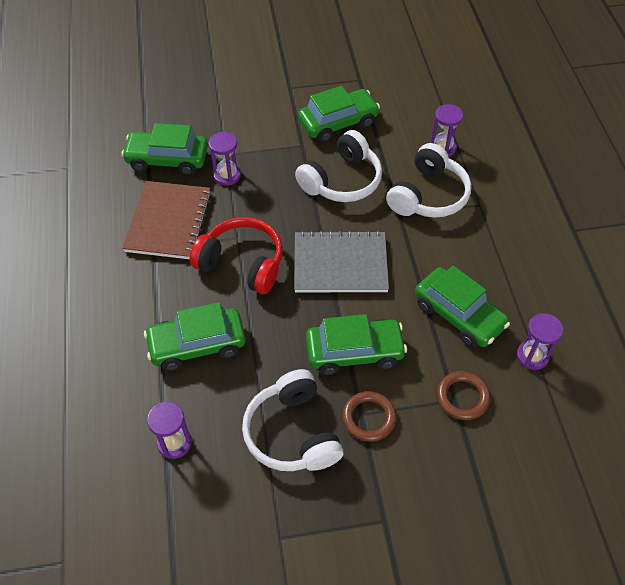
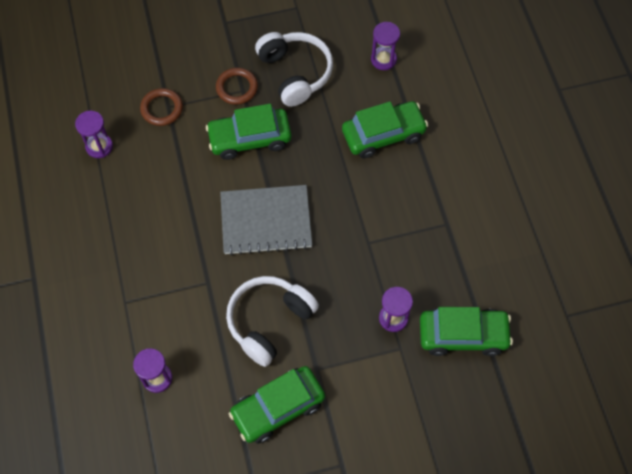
camera: 175 degrees right, 10 degrees up
brown notebook [122,181,211,259] -> none
red headphones [189,217,283,294] -> none
white headphones [386,143,471,218] -> none
green car [415,266,510,348] -> none

